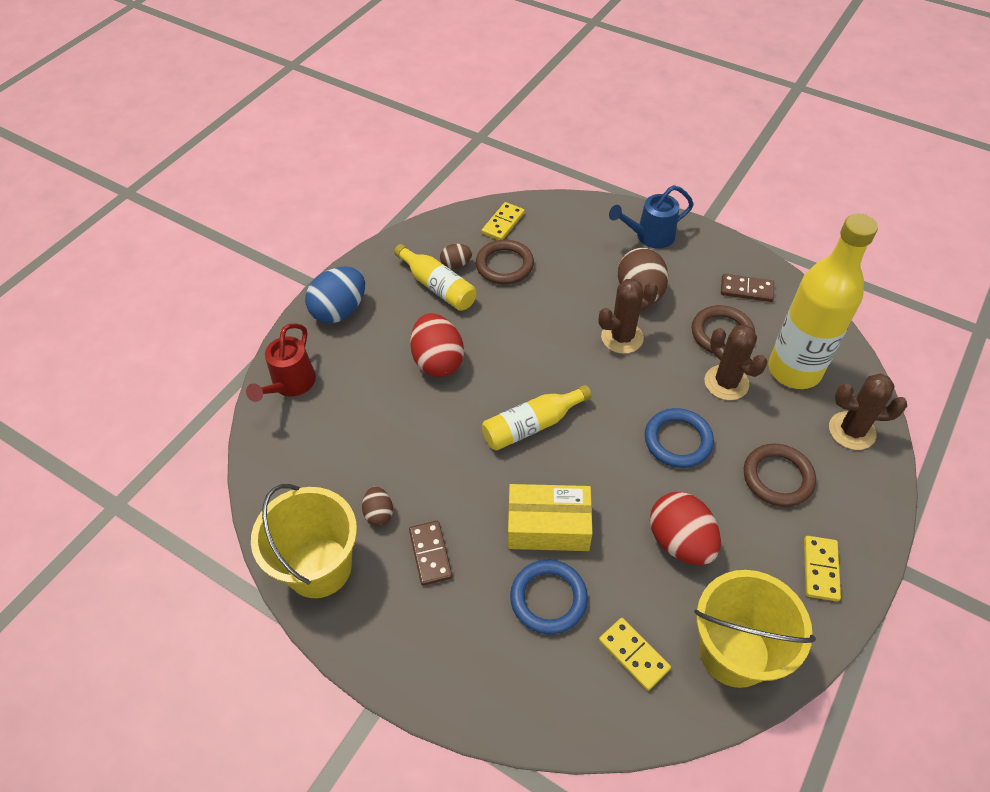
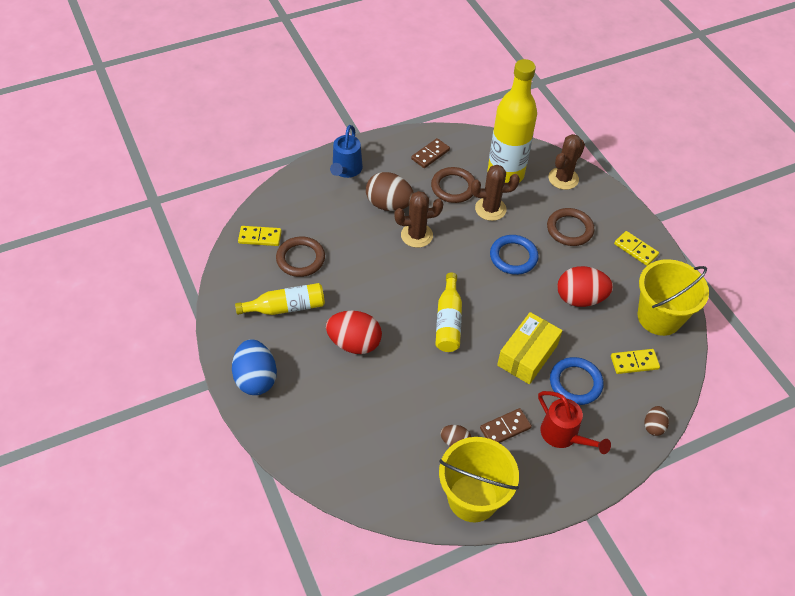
camera: 60 degrees left, 0 degrees up
red watering can [246,323,316,402] -> red watering can moved to [538,391,611,454]
brown domino [409,521,452,586] -> brown domino turned 45 degrees counterclockwise [480,408,532,443]
brown egg [440,244,472,269] -> brown egg moved to [644,406,669,436]
yellow domino [482,202,525,240] -> yellow domino turned 60 degrees counterclockwise [238,226,282,246]
brown cactus [599,279,658,354] -> brown cactus turned 75 degrees clockwise [394,191,443,248]

